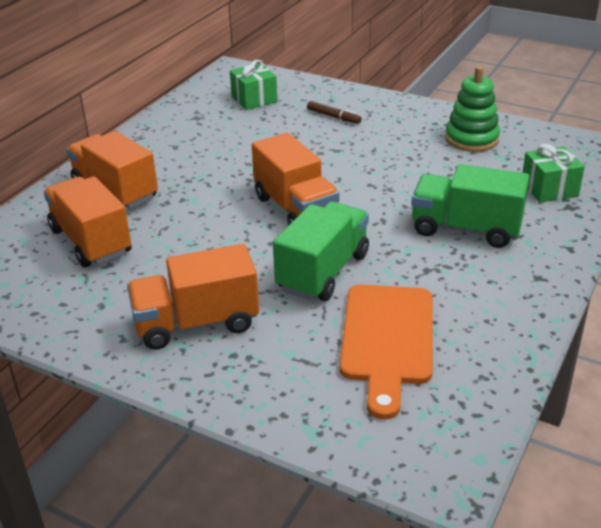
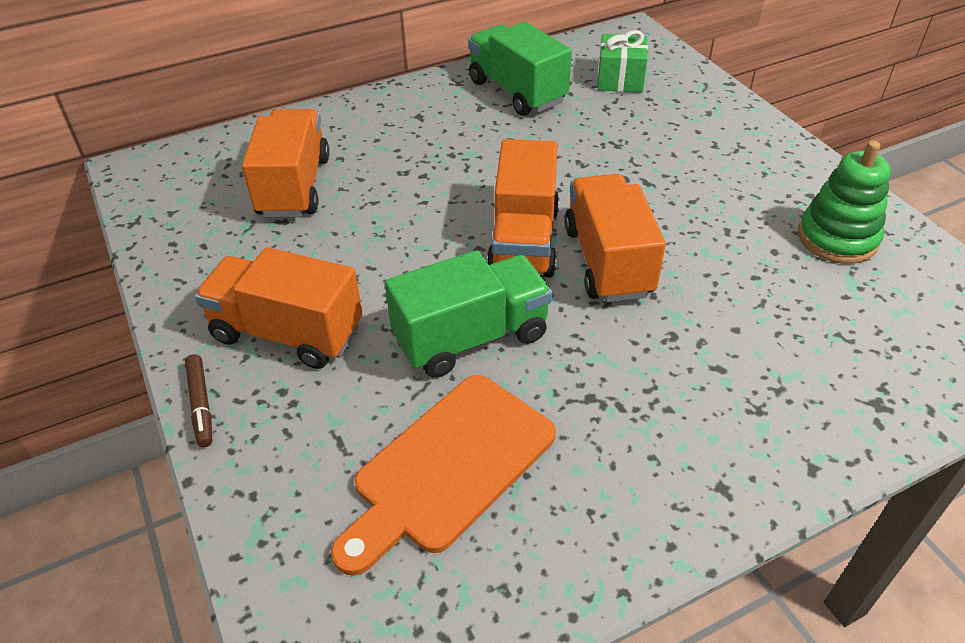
camera: 35 degrees right, 10 degrees up
orange truck [66,131,158,209] -> orange truck moved to [564,174,666,302]
brown marker [307,101,362,124] -> brown marker moved to [185,354,213,447]
green truck [411,164,530,248] -> green truck moved to [468,22,572,116]
green gift [523,144,585,203] -> none

